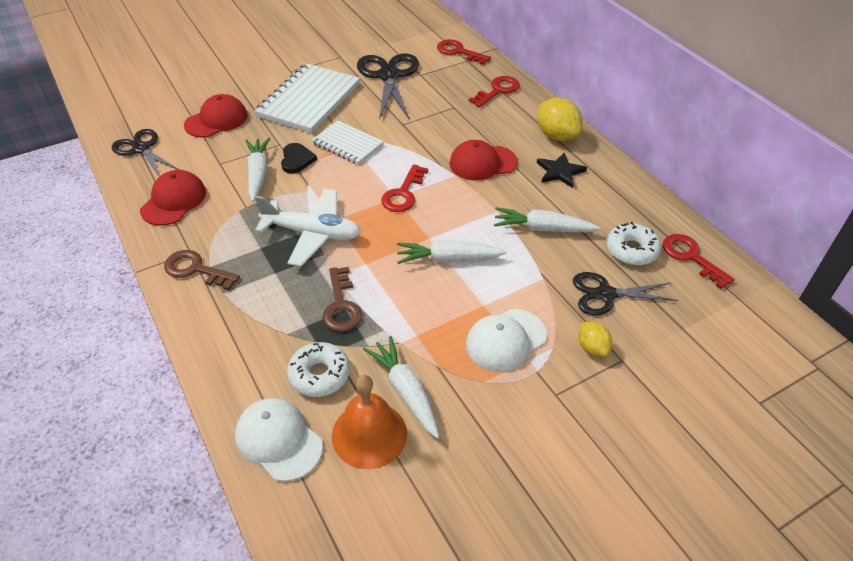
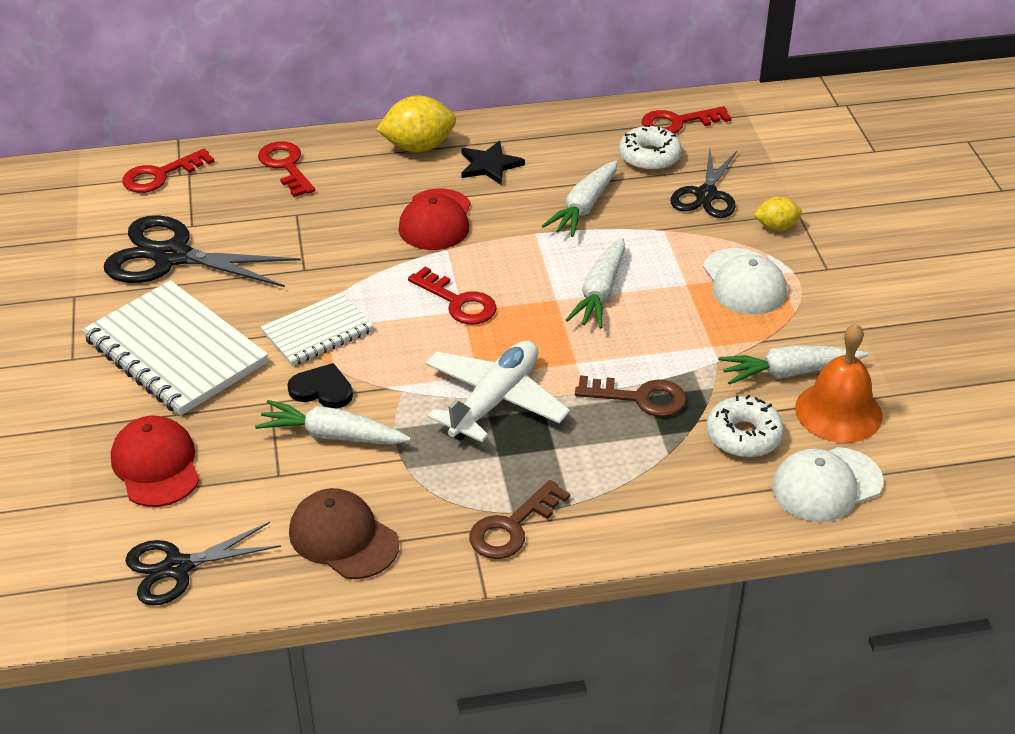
camera: 70 degrees left, 5 degrees down
red cap [140,170,206,226] -> brown cap [289,488,399,579]

